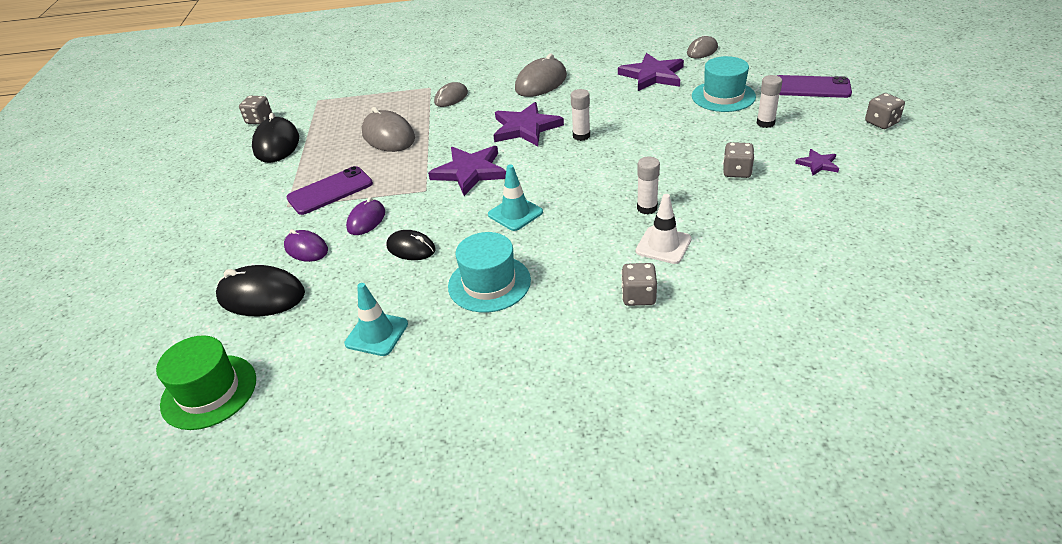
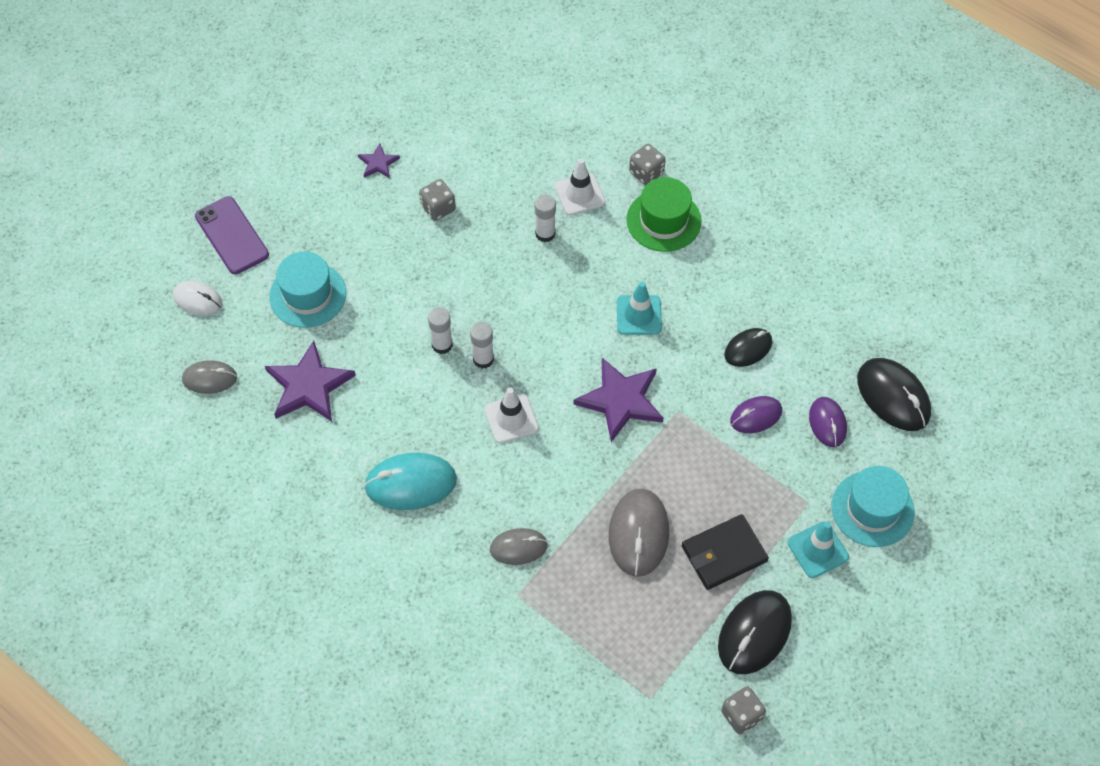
camera: 140 degrees left, 20 degrees up
green hat [156,335,256,430] -> green hat moved to [626,177,701,252]
purple phone [287,166,373,215] -> none
turquoise traffic cone [344,283,408,356] -> turquoise traffic cone moved to [788,522,849,578]
black mouse [387,230,435,260] -> black mouse turned 75 degrees clockwise [724,328,772,367]
turquoise hat [448,232,531,312] -> turquoise hat moved to [832,466,915,547]
purple star [493,102,564,146] -> white traffic cone [484,387,539,444]
grey mouse [515,54,567,97] -> turquoise mouse [364,453,457,510]
white glue stick [757,75,782,128] -> white glue stick moved to [428,307,453,354]
grey dice [865,93,905,129] -> none
none -> white mouse [173,280,222,316]
none -> black wallet [682,514,769,590]

